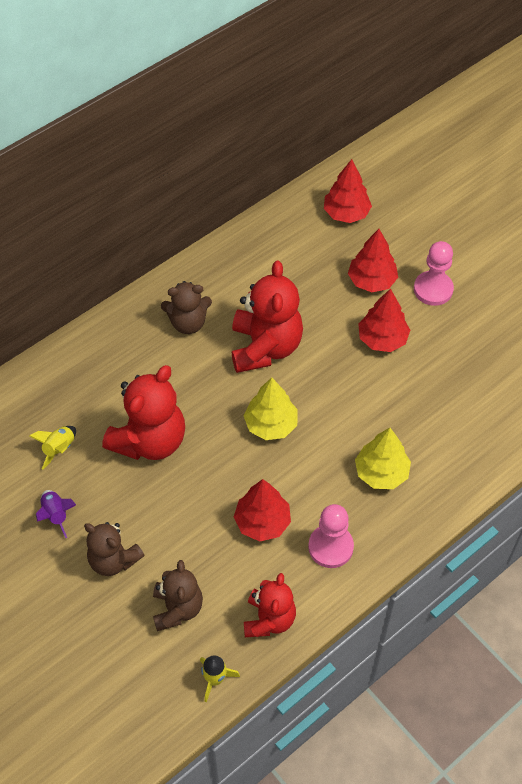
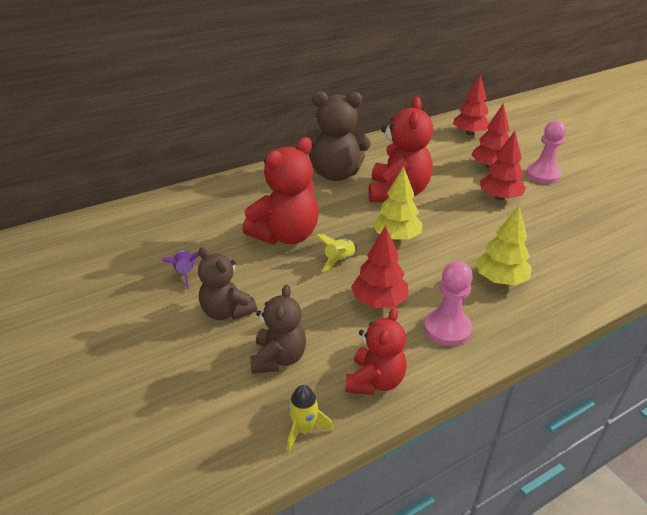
camera: 10 degrees right, 20 degrees down
yellow rocket [30,426,76,470] -> yellow rocket moved to [316,234,357,272]
brown teddy bear [161,281,212,334] -> brown teddy bear [306,91,371,181], size x1.60

